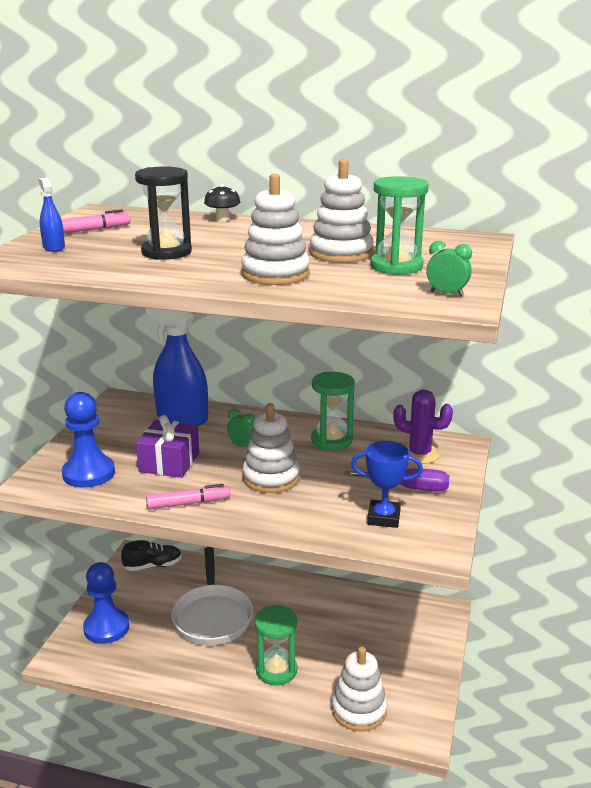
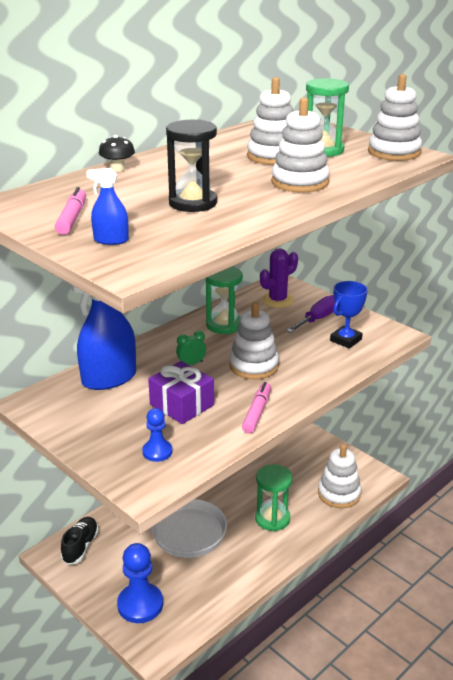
camera: 60 degrees left, 5 degrees up
blue pawn [62,392,115,488] -> blue pawn [142,408,172,462], size x0.57
green clock [426,241,472,297] -> white stacking toy [368,74,422,161]

